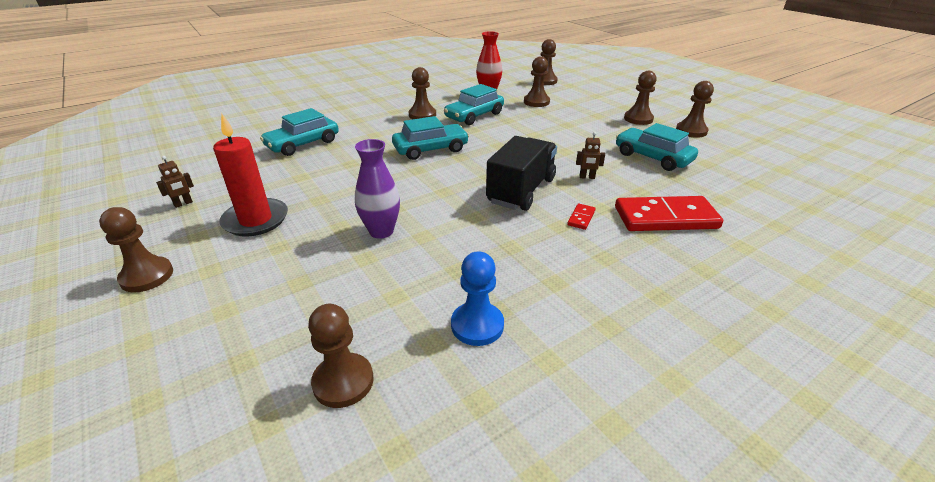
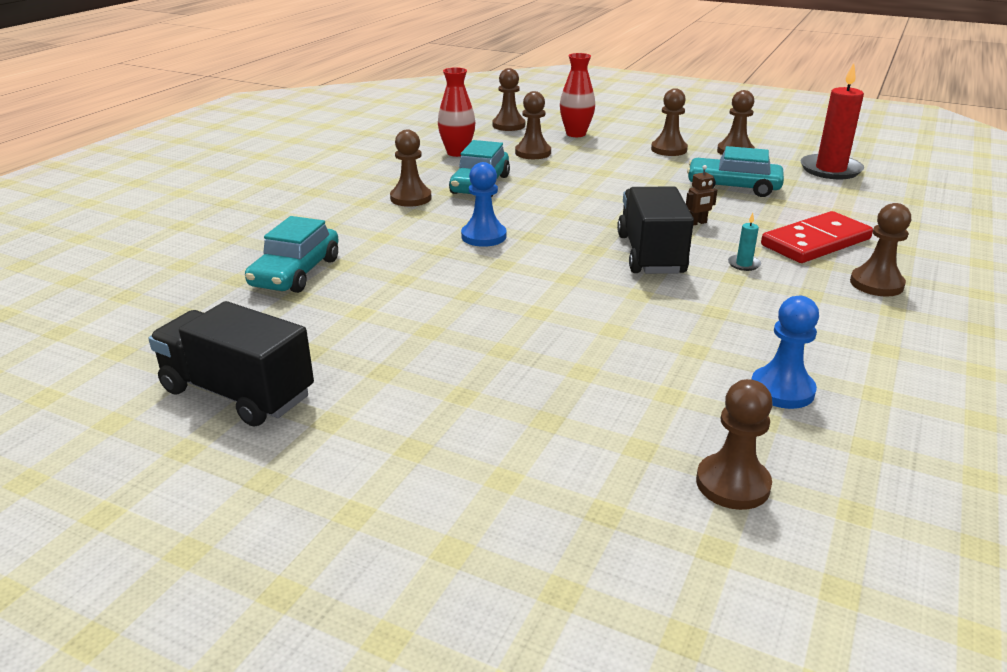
camera: 30 degrees left, 5 degrees down
brown pawn [99,207,173,293] -> brown pawn moved to [850,203,911,297]
brown robot [156,156,194,208] -> black truck [149,301,314,427]
red candle [213,114,288,237] -> red candle moved to [800,63,864,179]
purple vase [355,139,400,239] -> none
turquoise car [392,116,469,160] -> blue pawn [461,162,506,247]
red domino [567,204,595,230] -> turquoise candle [728,213,761,271]
none -> red vase [560,53,595,137]

